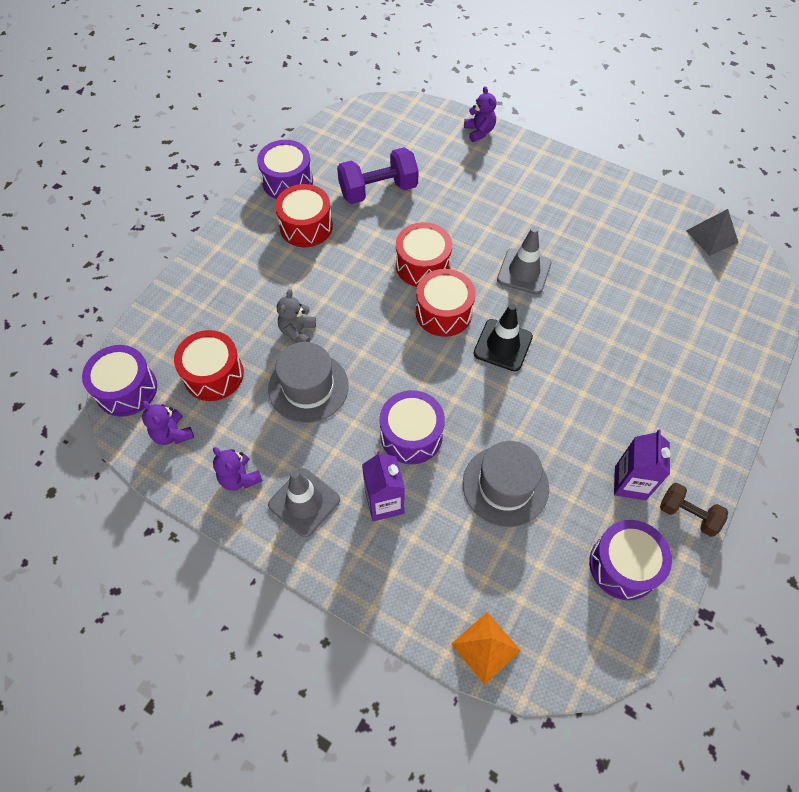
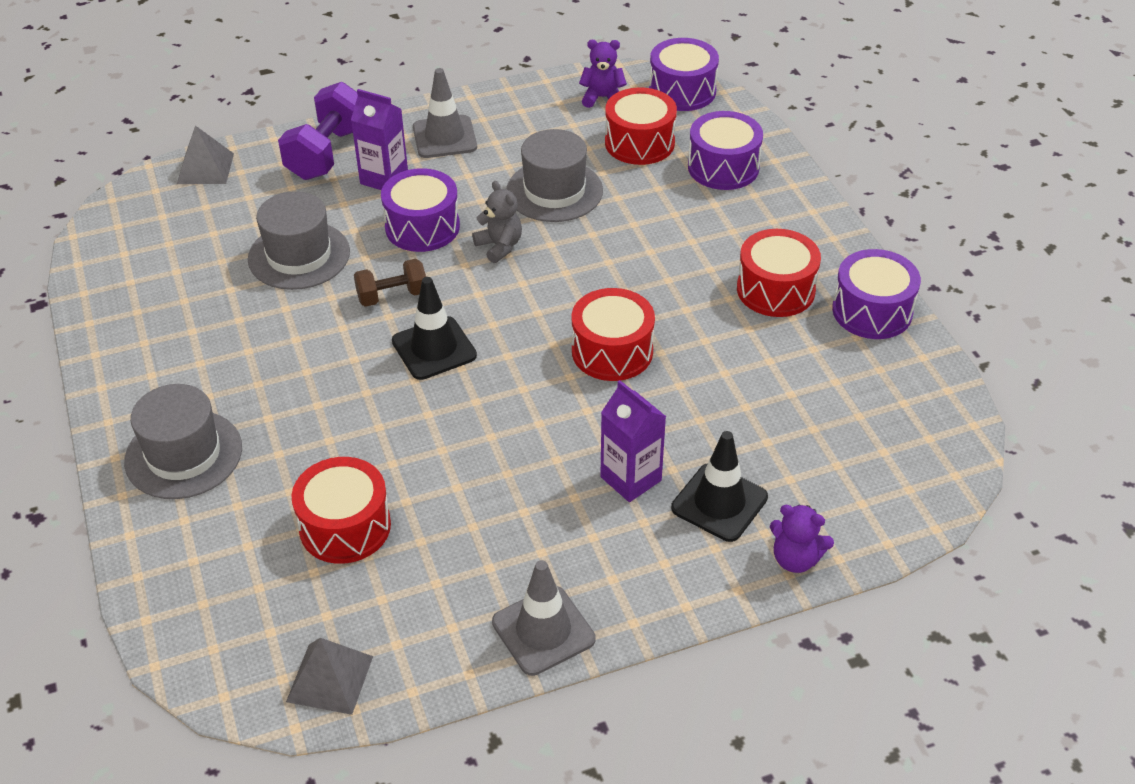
camera: 130 degrees right, 15 degrees down
purple teddy bear [213,447,263,491] -> none
grey teddy bear [277,289,316,343] -> grey teddy bear moved to [472,181,522,263]
purple dumbbell [337,147,419,204] -> purple dumbbell moved to [278,82,358,180]
red drum [416,269,475,337] -> red drum moved to [291,457,391,564]
orange pyramid [451,612,521,685] -> grey pyramid [177,125,234,184]
grey traffic cone [497,227,551,294] -> grey traffic cone moved to [492,560,596,676]
purple drum [589,520,672,600] -> purple drum moved to [688,111,763,190]
purple carton [614,430,670,501] -> purple carton moved to [600,380,666,502]
brown dumbbell [660,483,728,537] -> brown dumbbell moved to [354,259,426,307]
none -> grey hat [124,384,242,499]
none -> black traffic cone [671,431,768,542]

